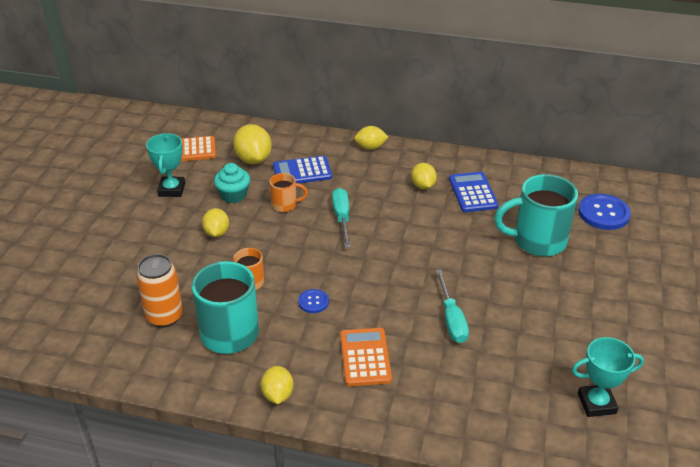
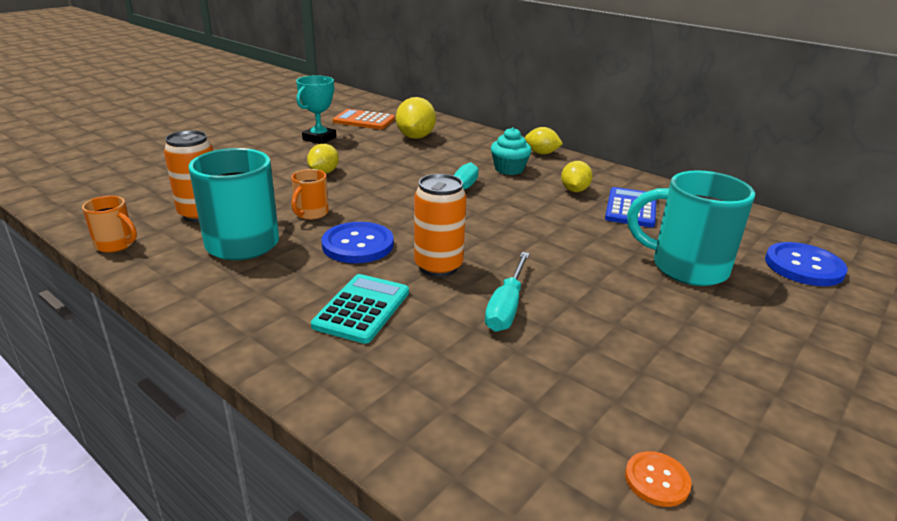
camera: 25 degrees right, 10 degrees down
turquoise cupcake [214,163,250,203] -> turquoise cupcake moved to [491,127,532,175]
yellow lemon [261,366,294,404] -> none
orange mug [270,173,308,212] -> orange mug moved to [82,196,137,253]
blue calculator [273,156,332,183] -> none
blue button [298,289,329,313] -> blue button [322,222,394,263], size x1.84
orange calculator [340,328,392,386] -> turquoise calculator [311,274,409,344]
turquoise trophy [572,337,644,417] -> orange button [625,451,692,507]
none -> orange can [414,174,466,277]

